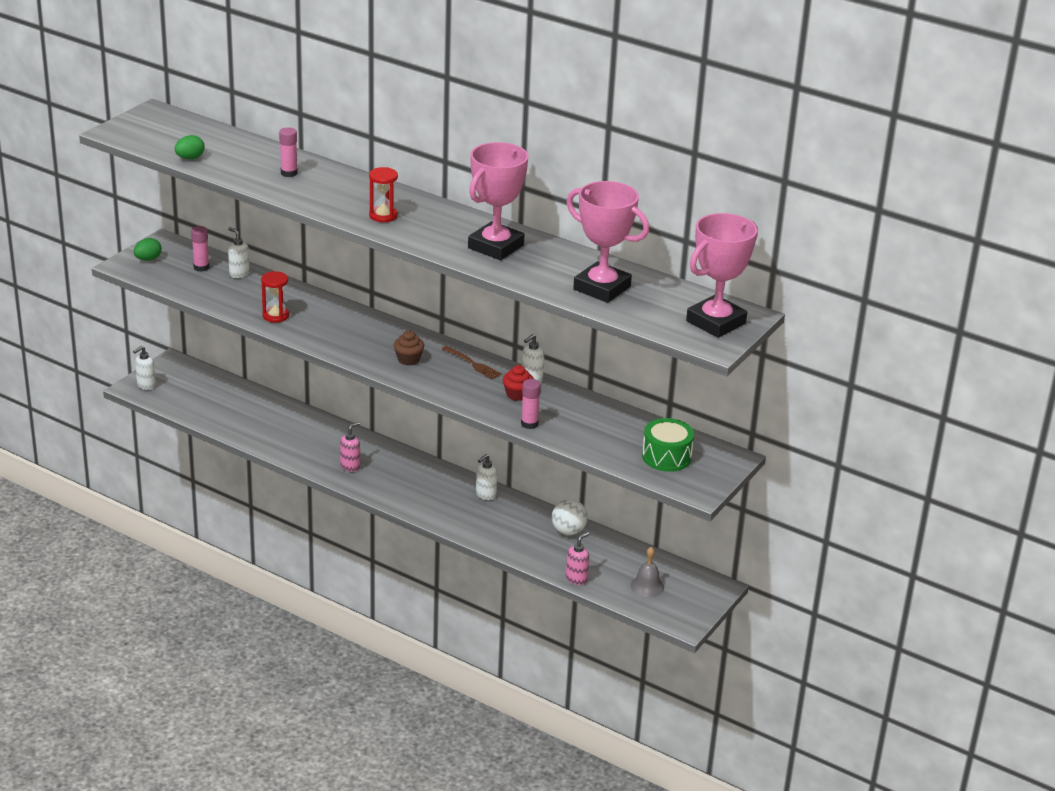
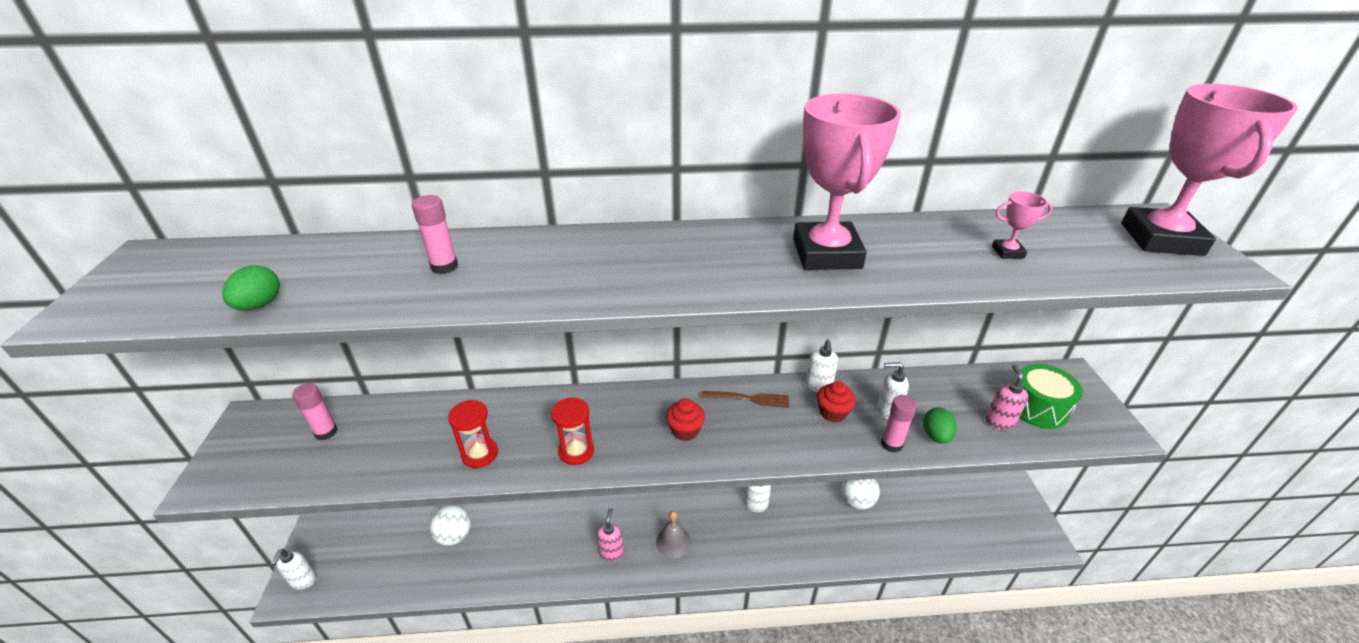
camera: 35 degrees left, 5 degrees up
green egg [134,238,162,261] -> green egg moved to [923,408,957,444]
white soap dispenser [228,227,250,278] -> white soap dispenser moved to [877,362,909,420]
red hourglass [369,167,398,222] -> red hourglass moved to [551,398,594,465]
brown cupcake [394,330,424,365] -> red cupcake [666,399,705,441]
pink trophy [566,181,649,303] -> pink trophy [992,191,1053,259], size x0.41
pink soap dispenser [566,532,589,585] -> pink soap dispenser moved to [985,364,1029,430]
grey bell [630,547,664,597] -> grey bell moved to [656,511,691,558]
none -> white ball [430,505,471,546]

